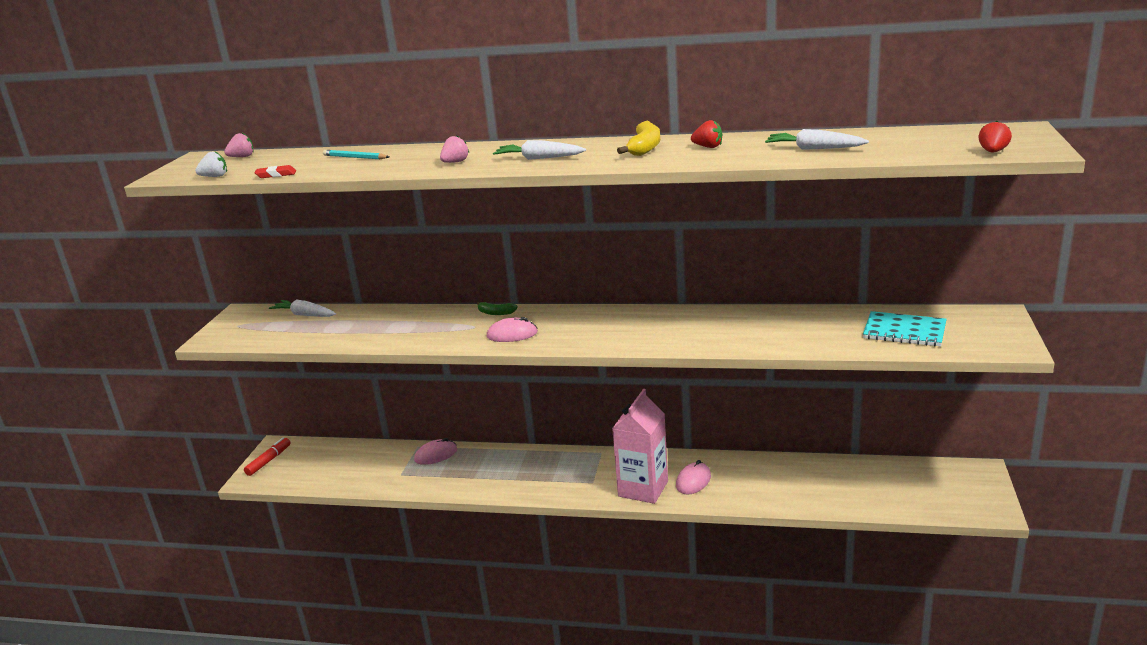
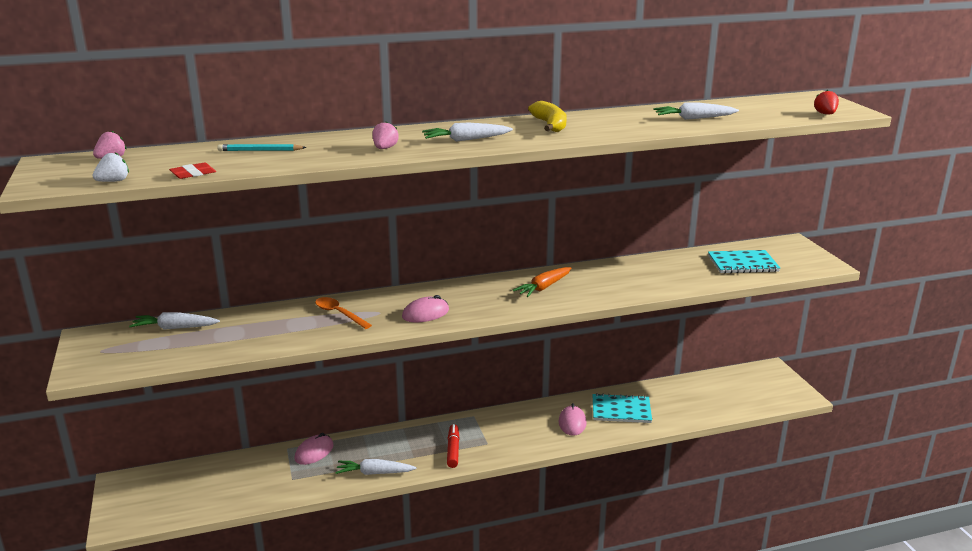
camera: 30 degrees left, 0 degrees up
red marker [244,438,290,476] -> red marker moved to [447,424,460,468]
green banana [477,302,518,315] -> none
pink carton [612,389,668,504] -> none
red strawberry [691,120,722,148] -> none
none -> orange spoon [315,297,372,329]
none -> white carrot [335,459,417,475]
none -> orange carrot [513,267,571,297]
none -> turquoise notebook [592,393,652,423]

